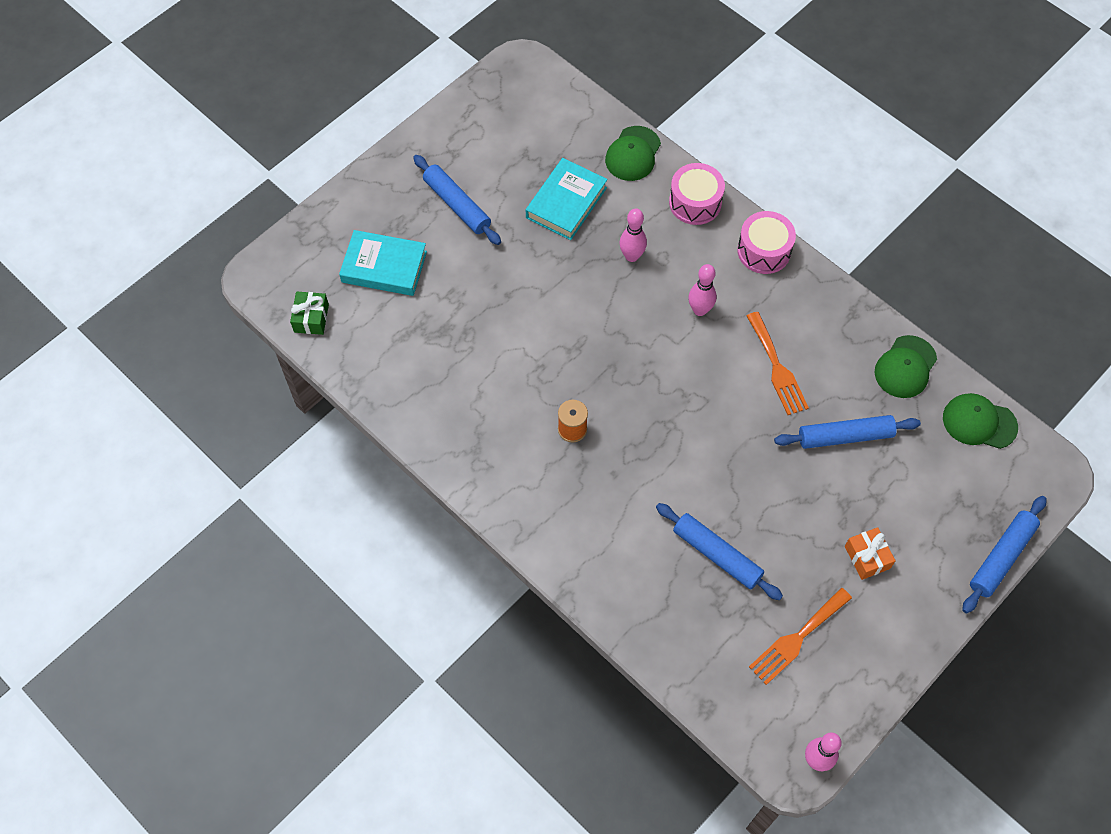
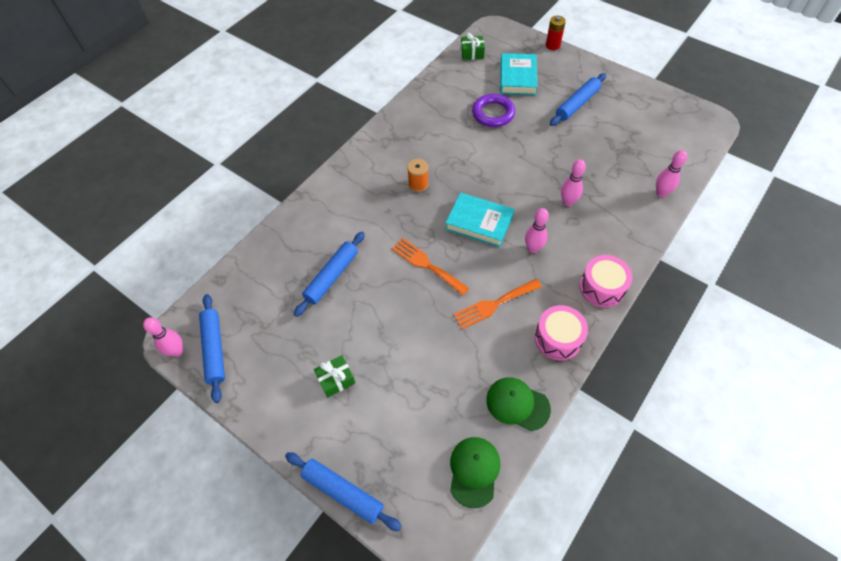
camera: 85 degrees right, 5 degrees down
turquoise book [526,158,608,240] -> turquoise book moved to [445,193,514,247]
green cap [605,126,661,181] -> pink bowling pin [656,150,687,197]
pink drum [669,163,725,225] -> pink drum moved to [535,305,588,360]
orange fork [749,588,852,685] -> orange fork moved to [391,238,469,296]
blue rolling pin [774,415,921,449] -> blue rolling pin moved to [199,294,225,403]
orange gift [845,527,896,580] -> green gift [314,355,355,398]
none -> purple ring [472,94,515,127]
none -> red battery [546,16,566,50]

